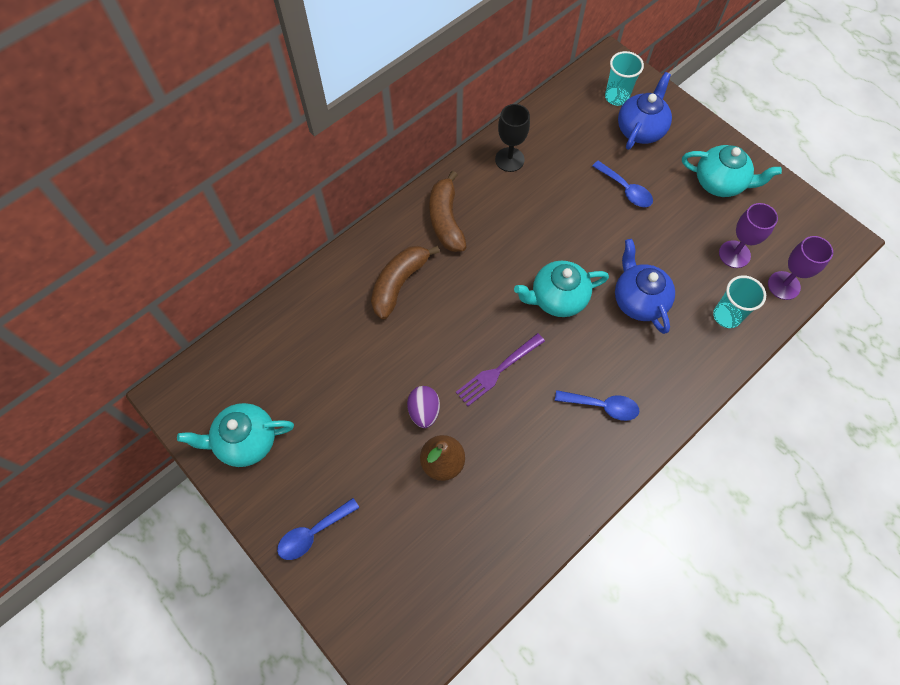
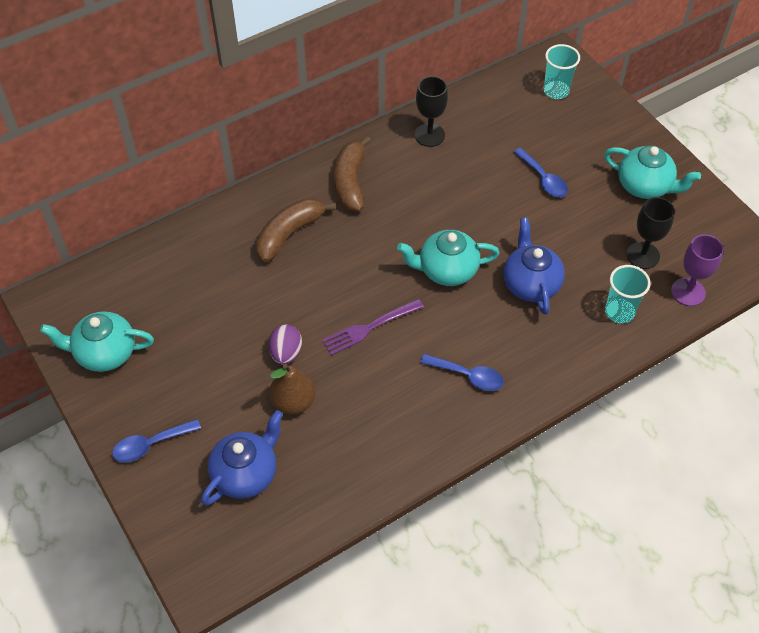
camera: 10 degrees right, 10 degrees down
blue teapot [618,72,672,150] -> blue teapot moved to [201,410,283,506]
purple goblet [719,203,778,268] -> black goblet [626,197,675,269]

